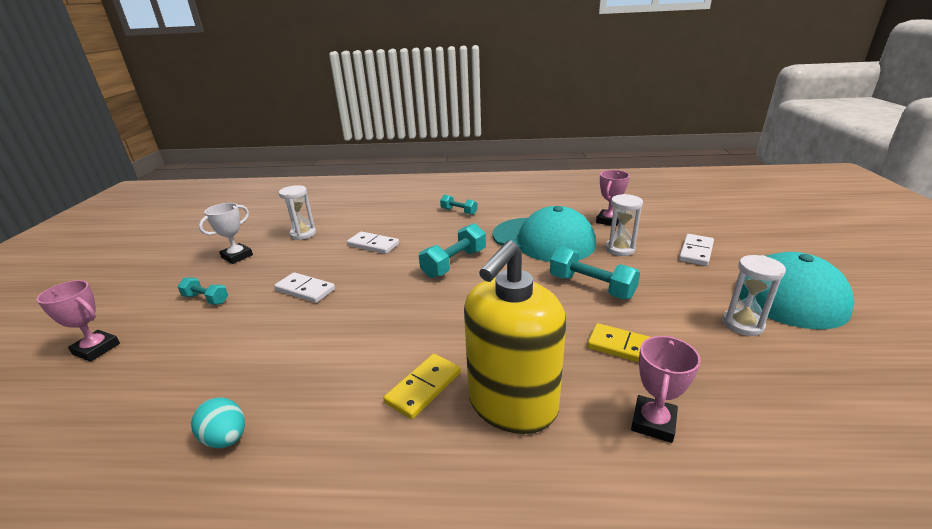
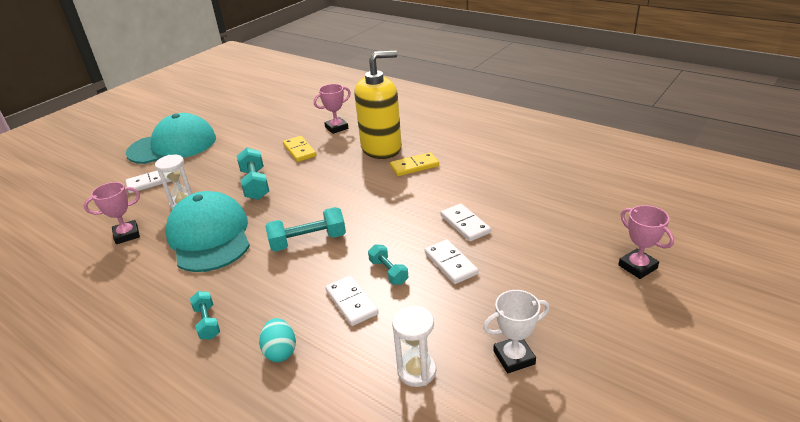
camera: 145 degrees left, 5 degrees up
turquoise dumbbell [177,278,228,305] -> turquoise dumbbell moved to [368,244,408,285]
turquoise egg [191,397,245,448] -> turquoise egg moved to [259,318,296,362]
white hourglass [722,255,786,336] -> none
none -> white domino [441,203,491,242]

